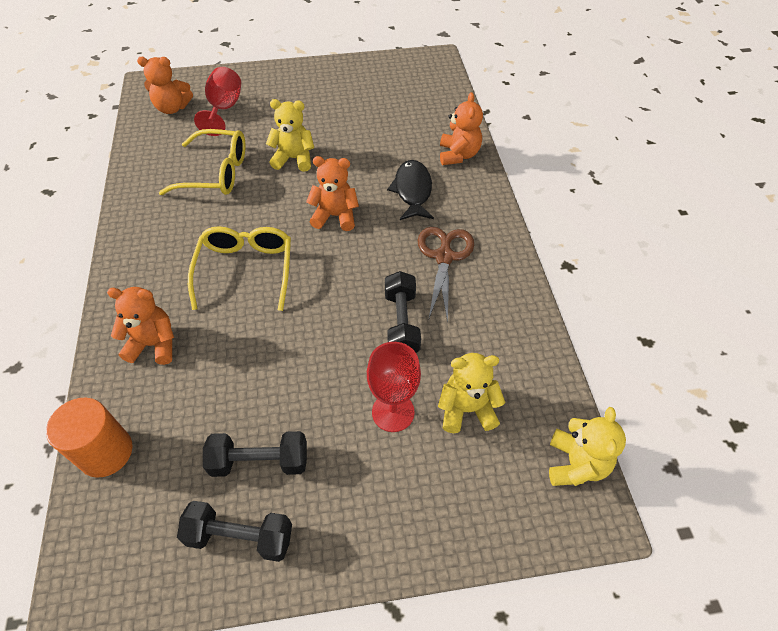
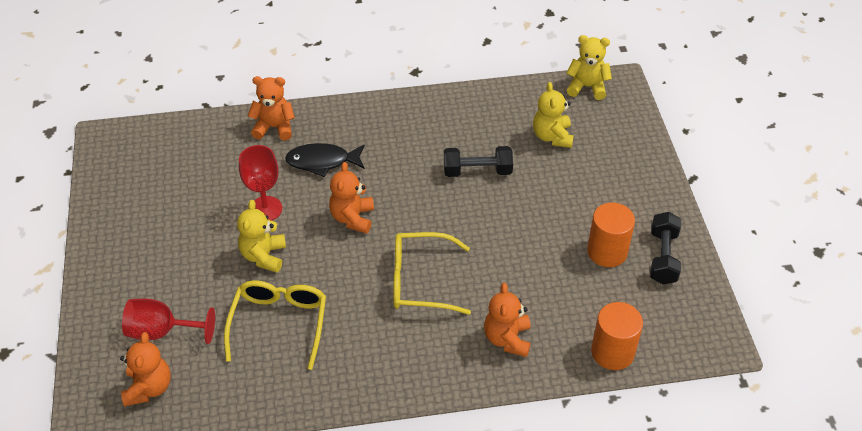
camera: 90 degrees left, 5 degrees down
black dumbbell [203,431,307,477] -> orange cylinder [587,203,635,267]
red goblet [367,342,421,432] -> red goblet moved to [239,145,282,221]
brown scissors [418,227,474,323] -> none

